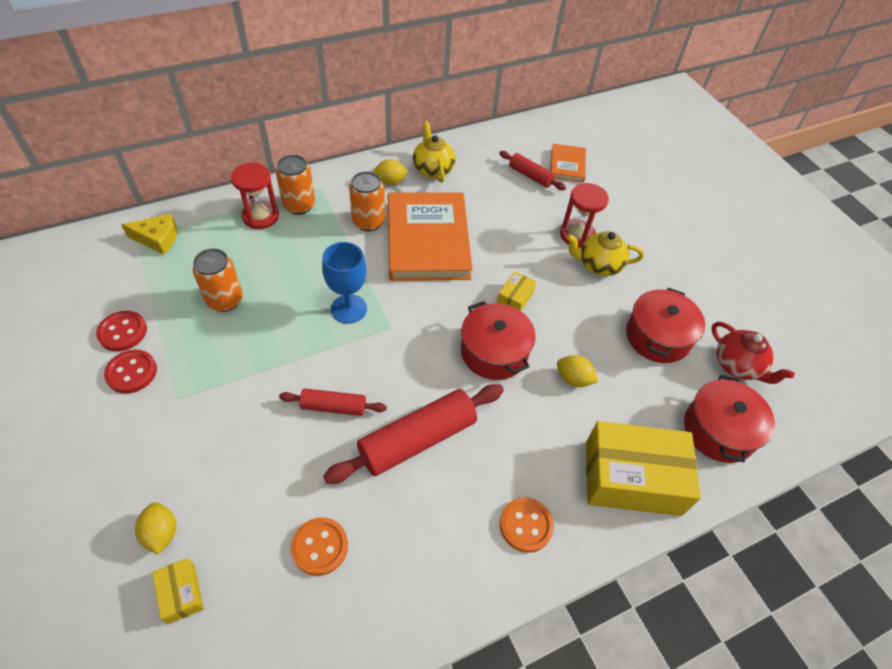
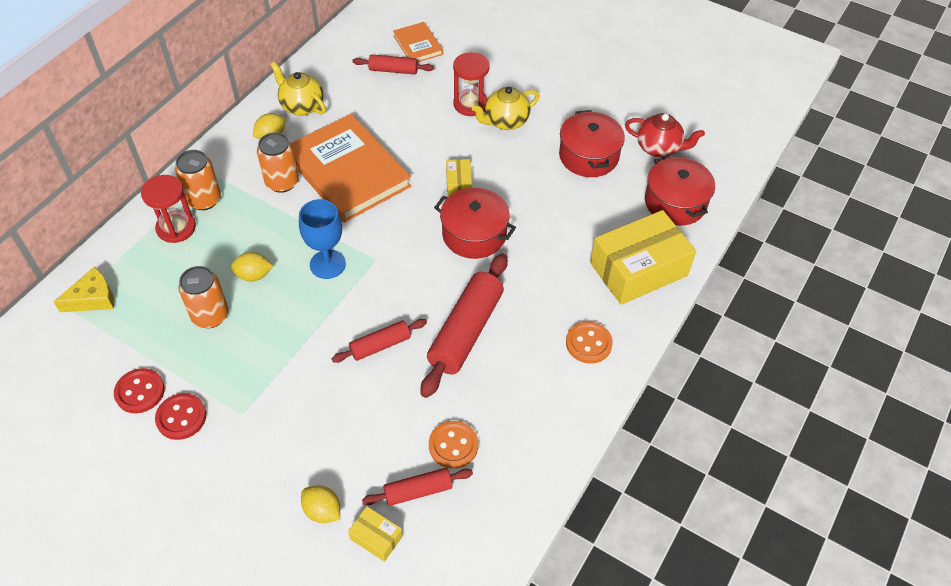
camera: 30 degrees left, 0 degrees up
yellow lemon [557,355,598,387] -> yellow lemon moved to [230,252,273,281]
none -> red rolling pin [362,468,473,506]

